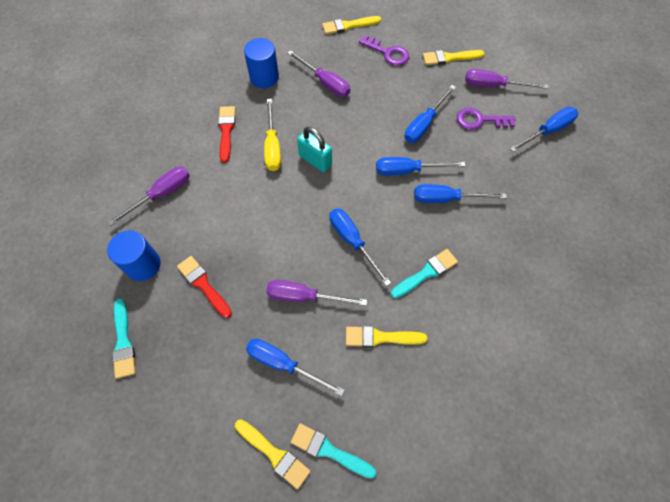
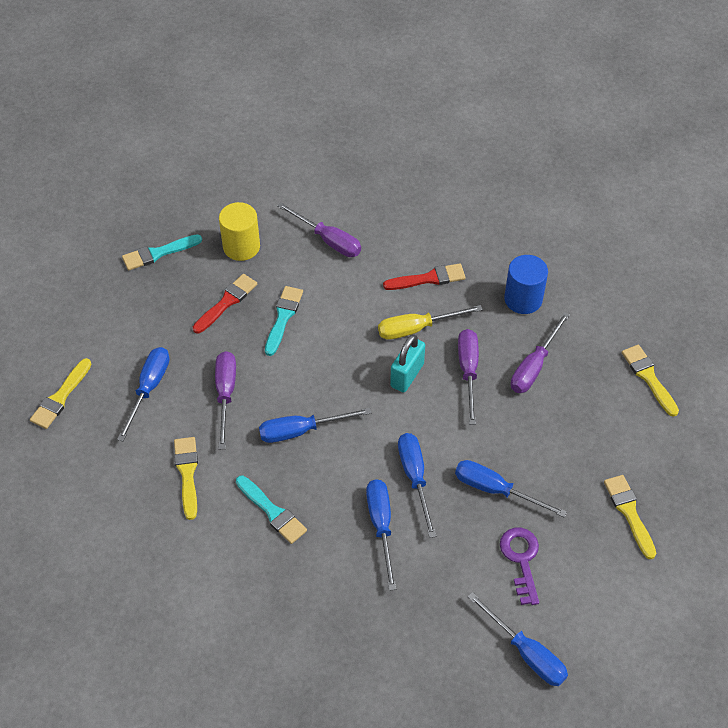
camera: 80 degrees right, 10 degrees down
blue cylinder [107,230,161,281] -> yellow cylinder [219,202,260,261]
turquoise brush [291,423,377,479] -> turquoise brush moved to [265,286,303,356]
blue screwdriver [330,208,391,286] -> blue screwdriver turned 150 degrees counterclockwise [259,408,371,443]
purple key [359,35,409,66] -> none
purple screwdriver [465,69,548,89] -> purple screwdriver moved to [458,329,479,425]

